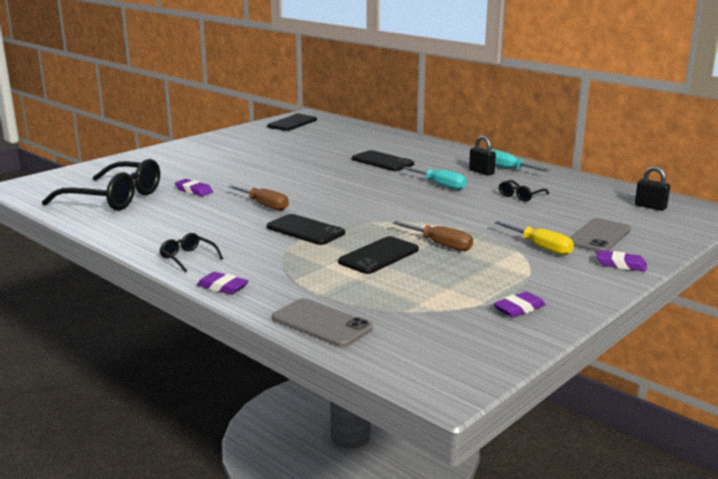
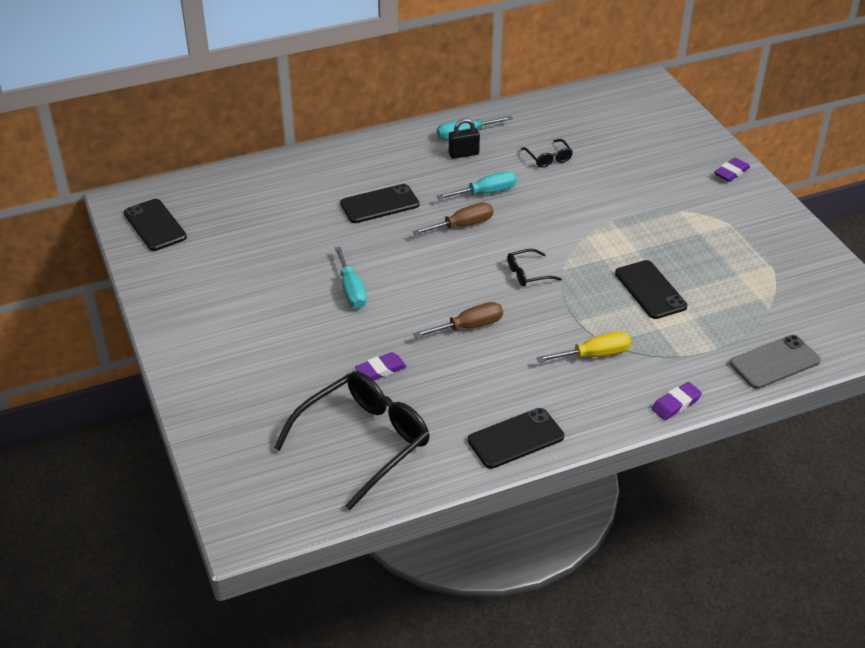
camera: 65 degrees left, 20 degrees up
black glasses [159,233,223,272] -> black glasses moved to [507,249,562,286]
black phone [267,214,345,245] -> black phone moved to [468,408,564,469]
brown screwdriver [393,221,473,251] -> brown screwdriver moved to [412,203,493,235]
purple eraser [493,292,546,317] -> none
yellow screwdriver [494,221,574,255] -> yellow screwdriver moved to [536,332,631,362]
grey phone [569,218,631,252] -> none
black padlock [635,166,670,211] -> none
none -> turquoise screwdriver [335,247,367,309]

